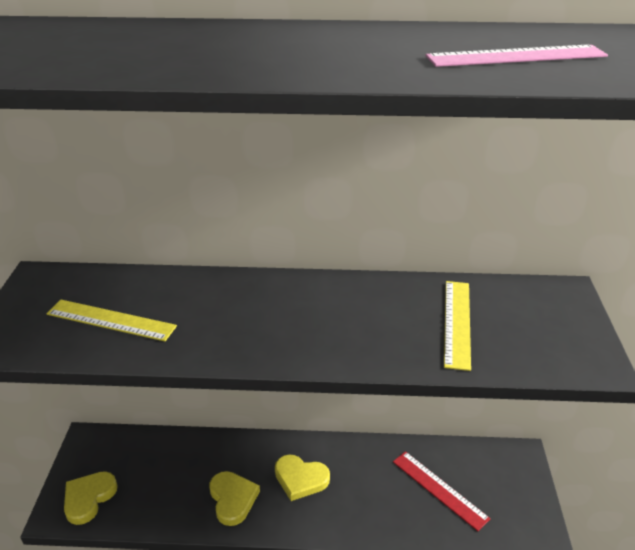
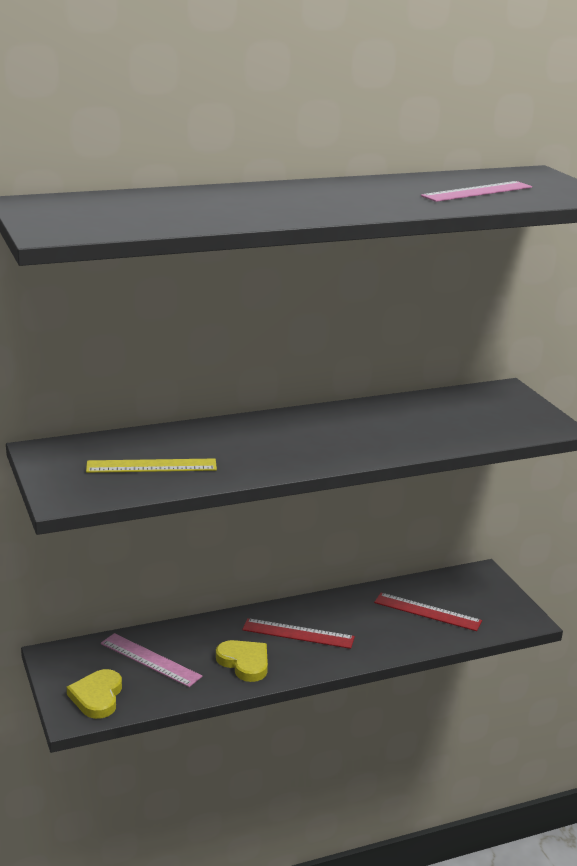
camera: 25 degrees left, 10 degrees down
yellow heart [275,454,330,501] -> red ruler [242,618,355,649]
yellow ruler [444,281,471,371] -> none
none -> pink ruler [101,633,202,687]

